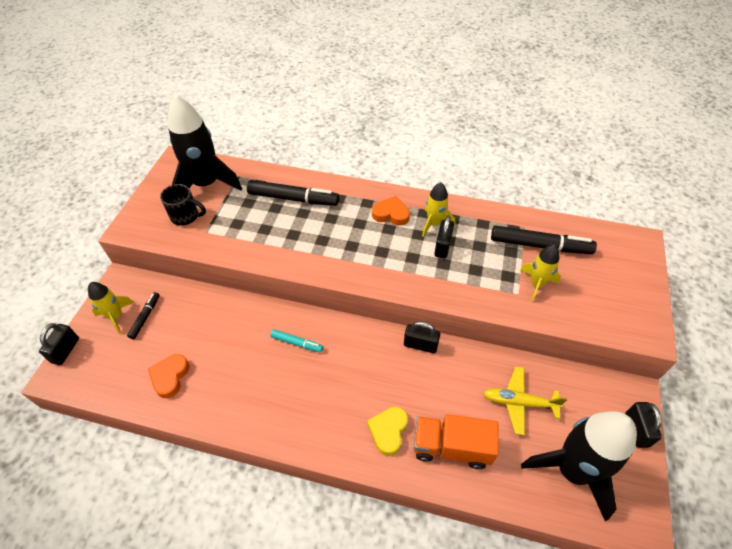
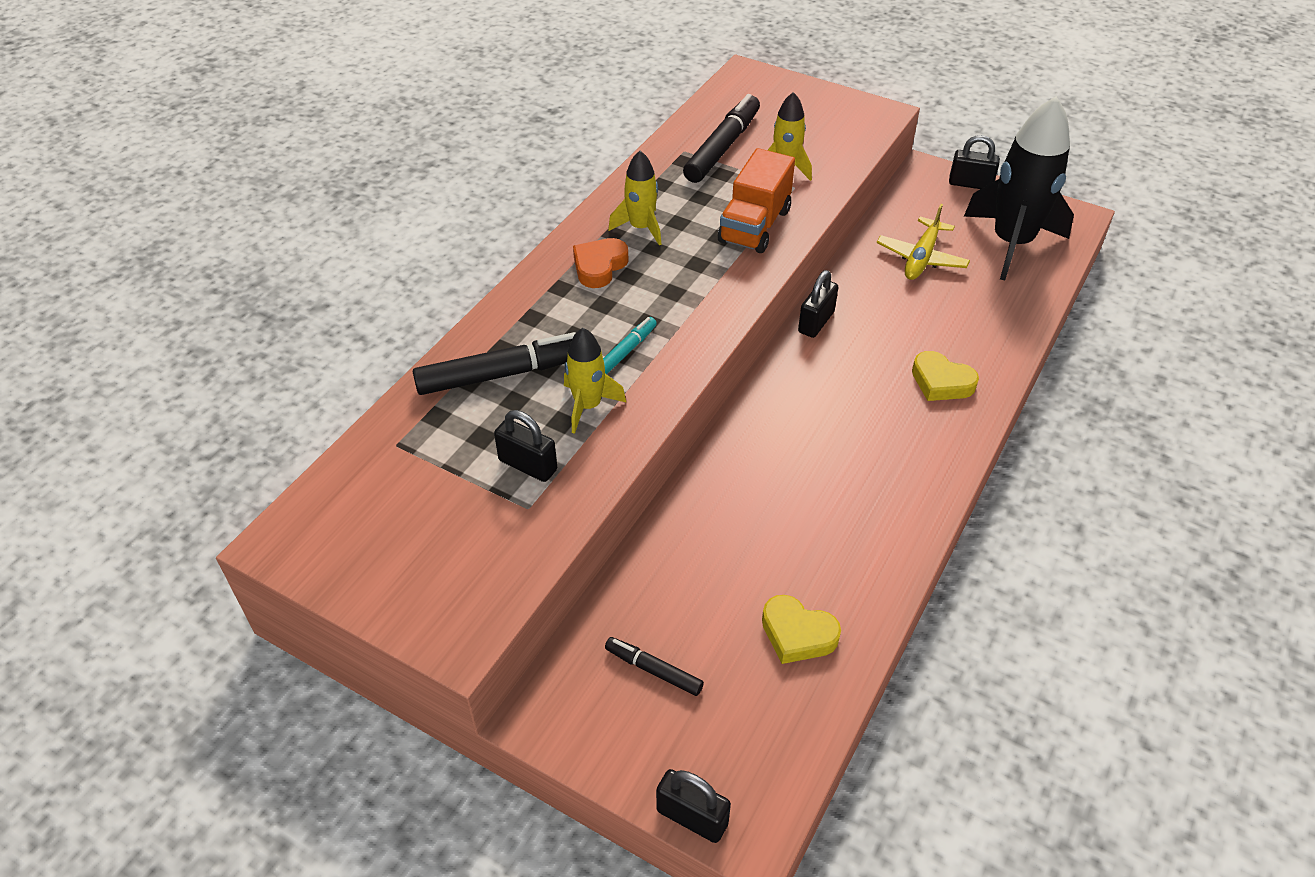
camera: 75 degrees left, 5 degrees down
yellow rocket [88,282,134,334] -> yellow rocket moved to [564,328,627,434]
orange heart [148,354,190,398] -> yellow heart [762,595,841,664]
black mug [160,184,206,226] -> none
black rocket [168,95,242,191] -> none
black marker [247,180,339,206] -> black marker turned 45 degrees clockwise [413,332,576,395]
turquoise marker [270,329,323,352] -> turquoise marker moved to [603,317,657,374]
orange truck [414,414,499,469] -> orange truck moved to [718,148,795,253]
black padlock [434,216,454,259] -> black padlock moved to [494,410,557,482]

